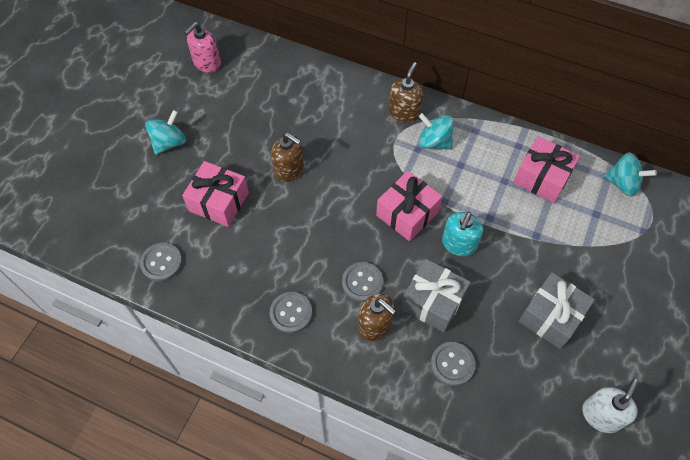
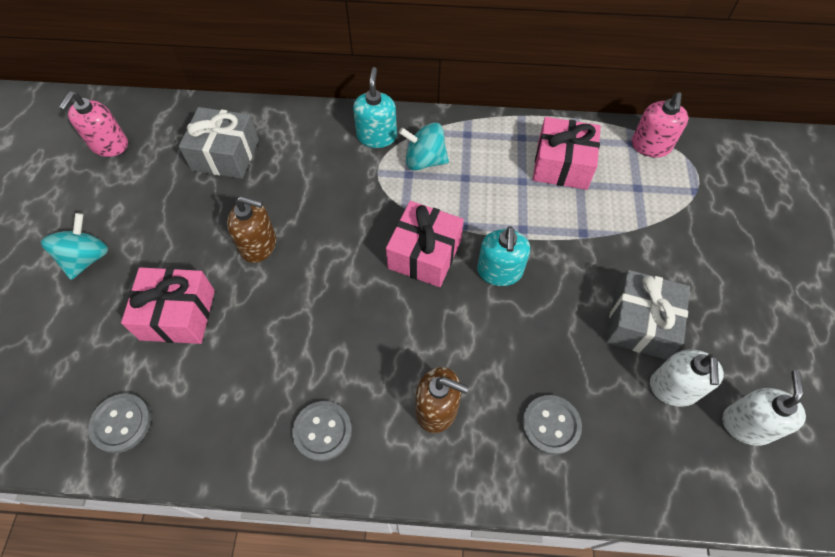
camera: 20 degrees left, 0 degrees up
grey button [342,262,383,302] -> none
brown soap dispenser [389,62,423,122] -> turquoise soap dispenser [353,67,397,148]
grey gift [401,259,471,333] -> grey gift moved to [179,107,259,179]
turquoise spinning top [604,152,657,197] -> pink soap dispenser [632,92,689,157]
none -> white soap dispenser [650,349,724,407]

